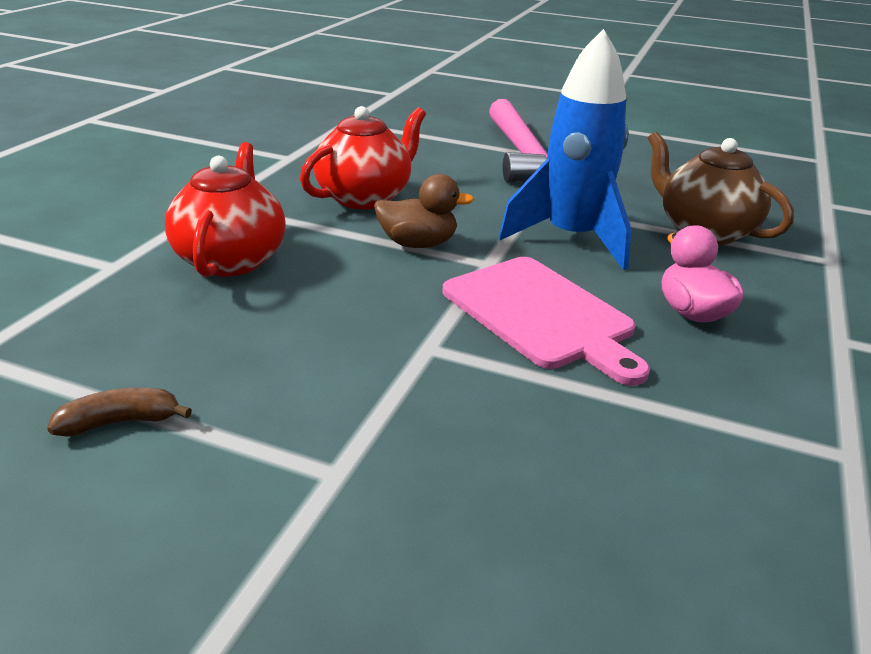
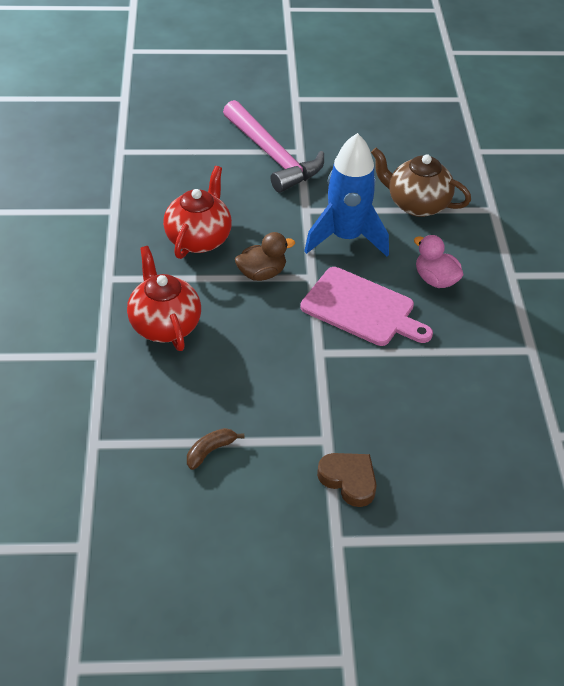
camera: 25 degrees left, 15 degrees up
none -> brown heart [317,453,377,507]

